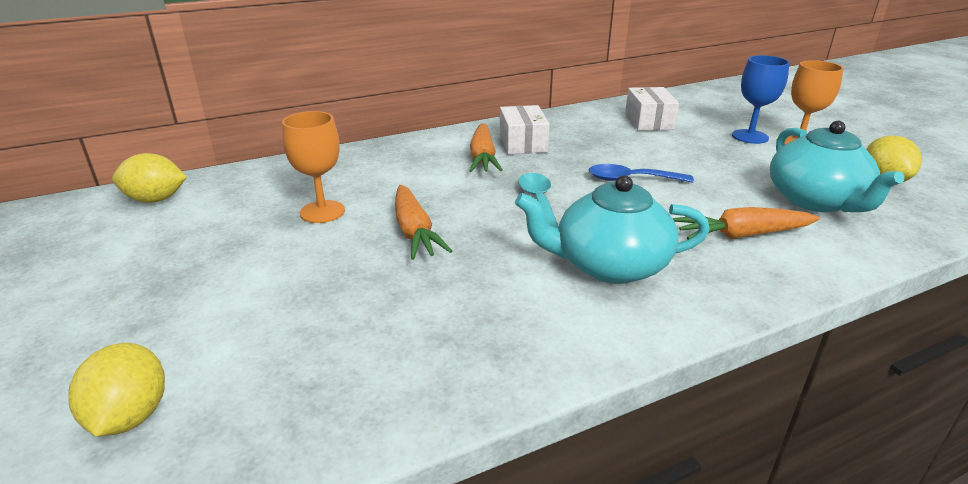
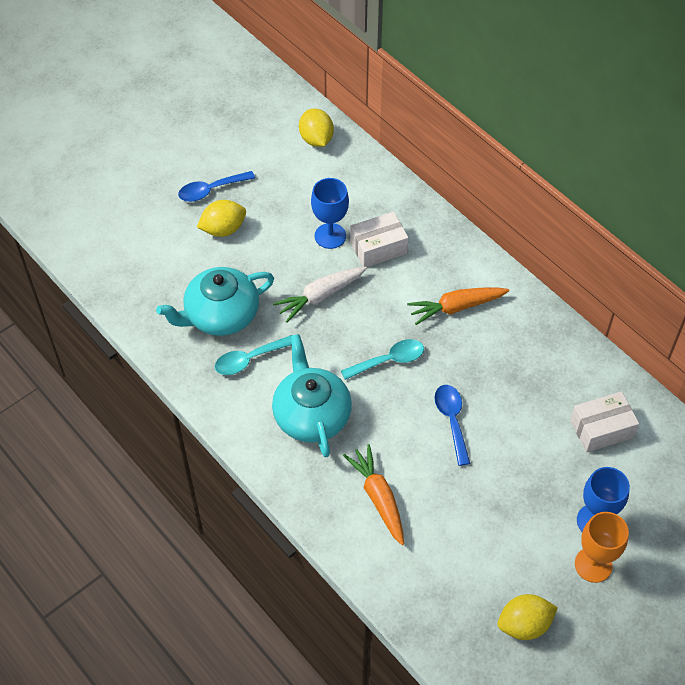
camera: 75 degrees right, 25 degrees up
yellow lemon [68,343,165,436] -> yellow lemon moved to [197,200,246,237]
orange goblet [282,111,345,223] -> blue goblet [311,178,349,249]
orange carrot [395,185,452,260] -> white carrot [273,267,367,323]
white box [500,105,550,154] -> white box moved to [350,212,408,267]
turquoise teapot [770,121,905,212] -> turquoise teapot moved to [156,267,274,336]
none -> blue spoon [178,171,255,202]
none -> turquoise spoon [215,335,292,375]

